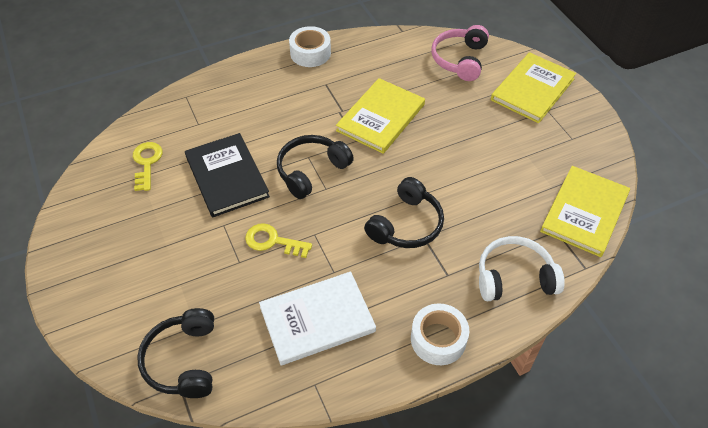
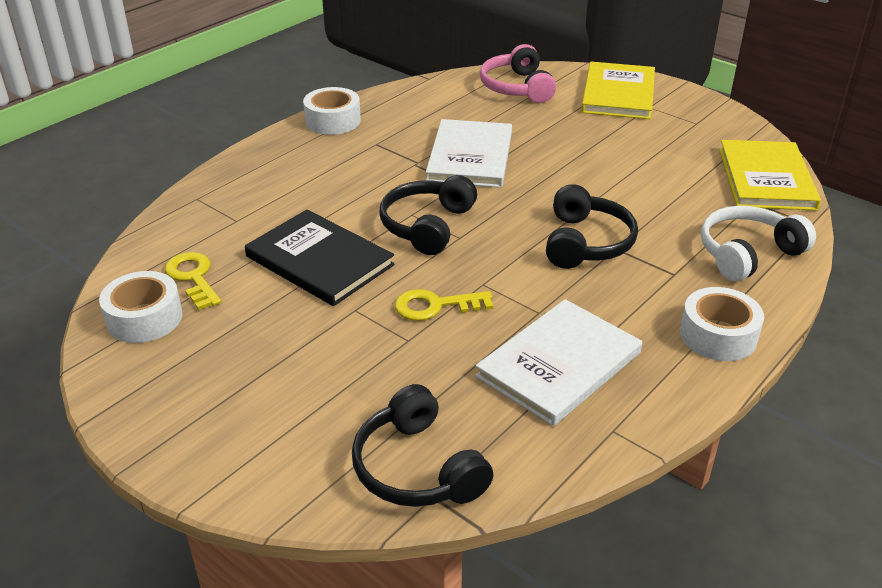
camera: 25 degrees left, 15 degrees down
yellow book [336,78,425,154] -> white book [426,119,512,188]
none -> white tape [99,271,182,343]

